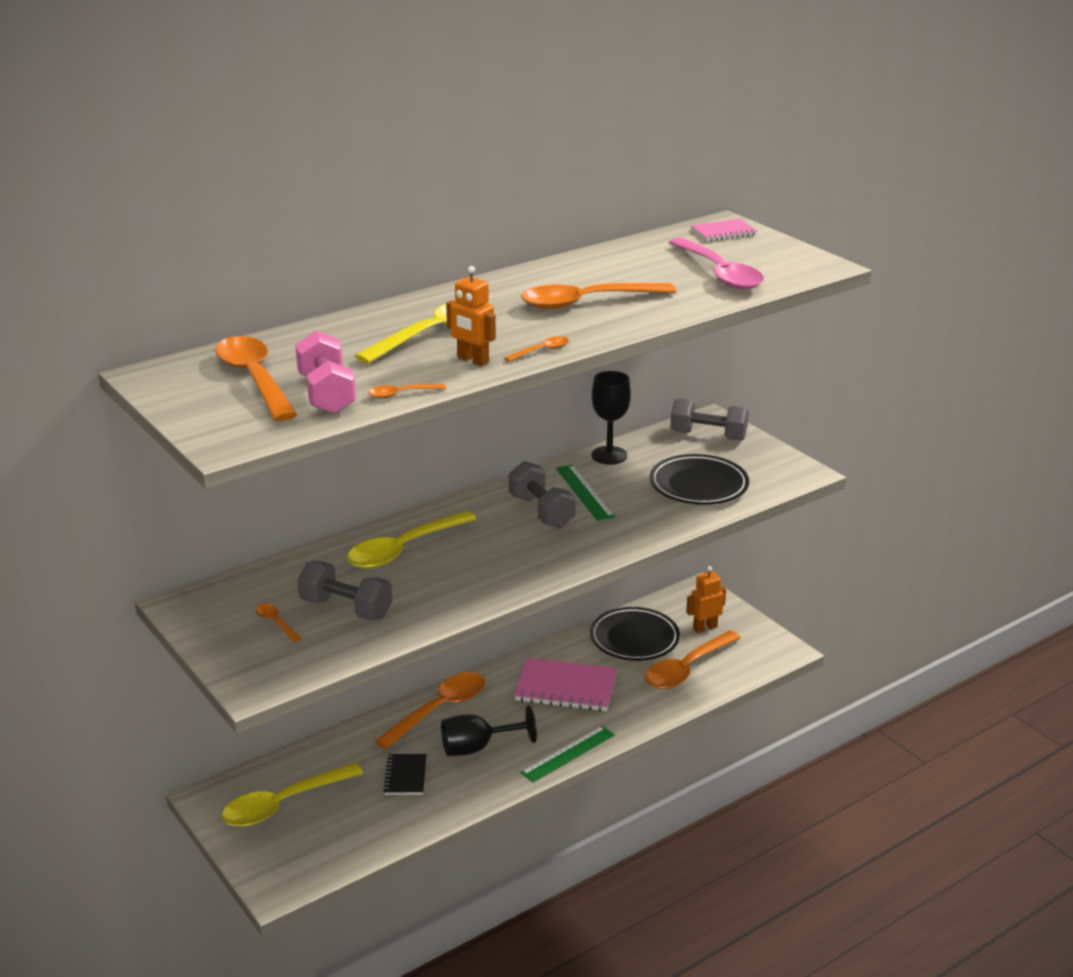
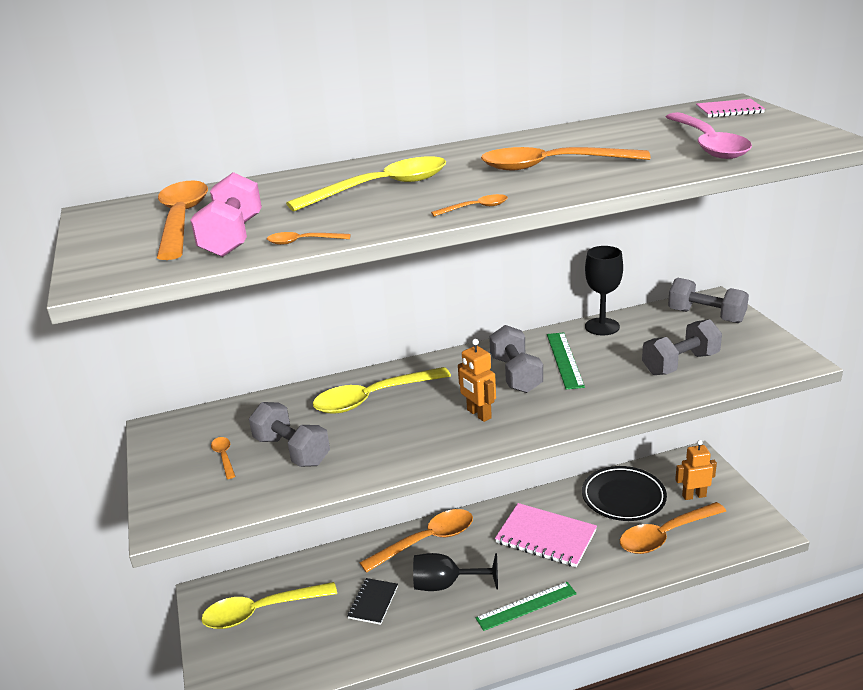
camera: 20 degrees right, 0 degrees up
orange robot [446,266,496,366] -> orange robot moved to [458,339,496,422]
black plate [650,454,749,505] -> grey dumbbell [642,319,722,375]

